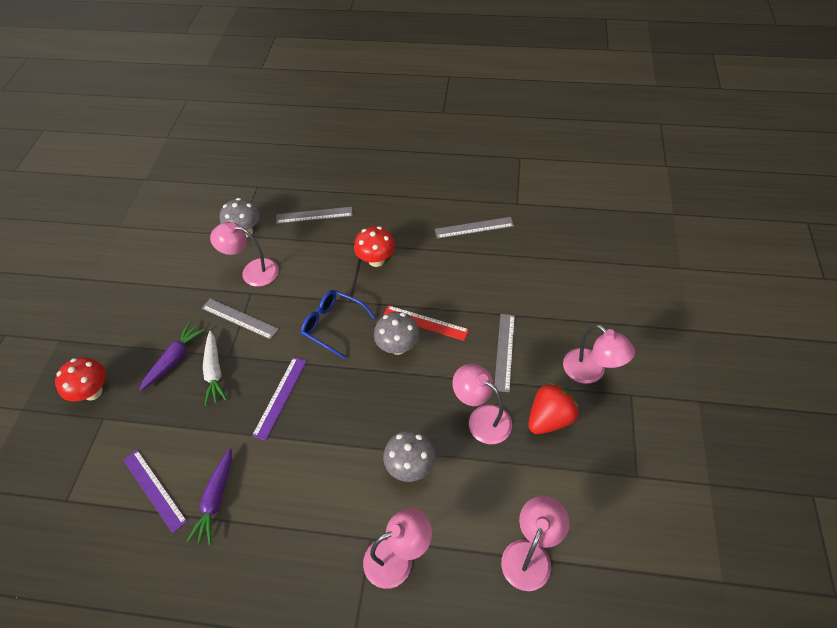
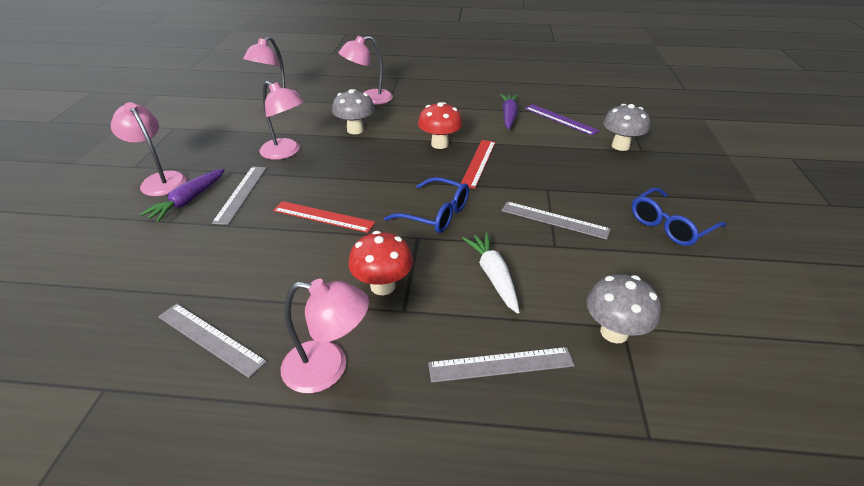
camera: 175 degrees right, 15 degrees down
red mushroom [55,357,106,402] -> red mushroom moved to [418,102,462,149]
purple carrot [139,322,205,391] -> purple carrot moved to [140,169,225,222]
white carrot [203,331,227,406] -> white carrot moved to [462,232,520,314]
pink lamp [210,222,279,287] -> pink lamp moved to [281,279,369,393]
purple ruler [252,357,307,441] -> red ruler [461,140,496,189]
grey mushroom [374,312,420,355] -> grey mushroom moved to [603,104,650,151]
grey ruler [435,217,514,239] -> grey ruler turned 45 degrees clockwise [158,303,267,378]
red strawberry [528,382,579,434] -> none
none -> blue glasses [632,187,726,246]

